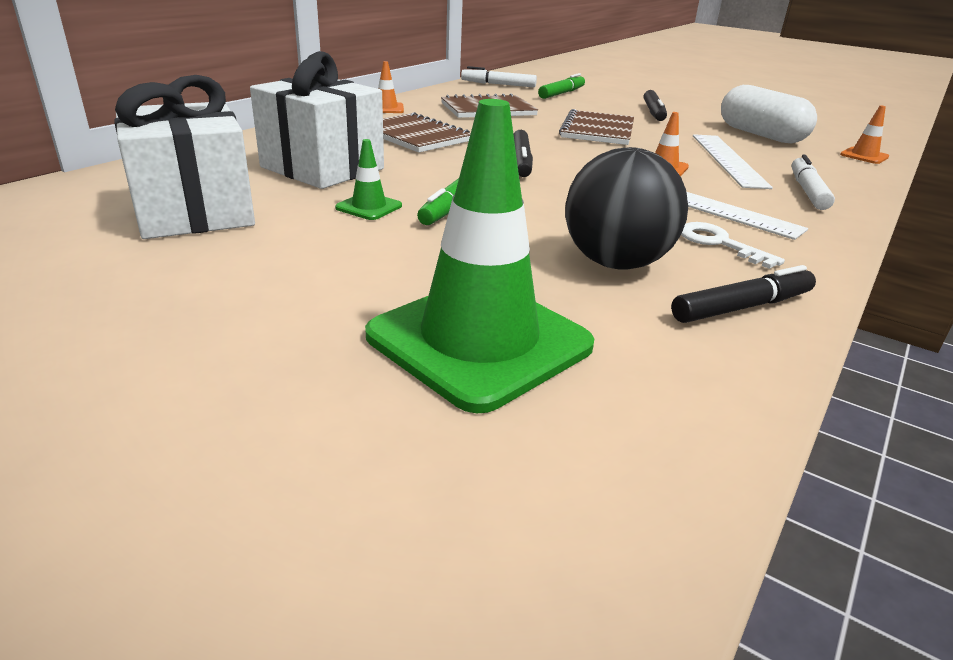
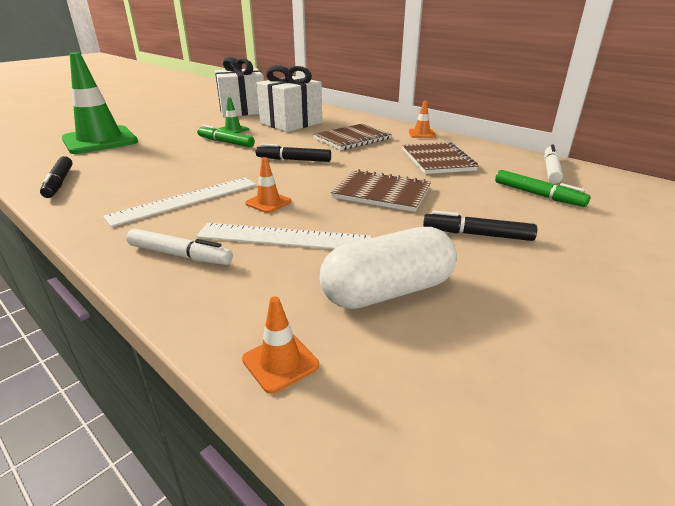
camera: 100 degrees right, 0 degrees up
black ball [565,147,688,270] -> none
white key [681,222,785,269] -> none

